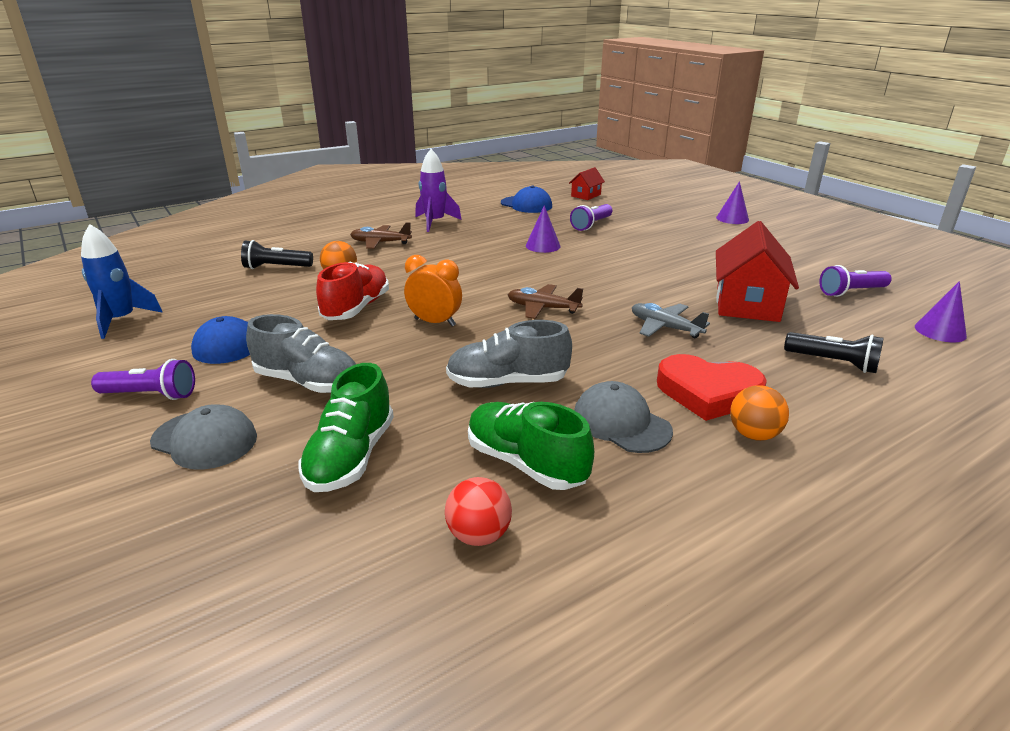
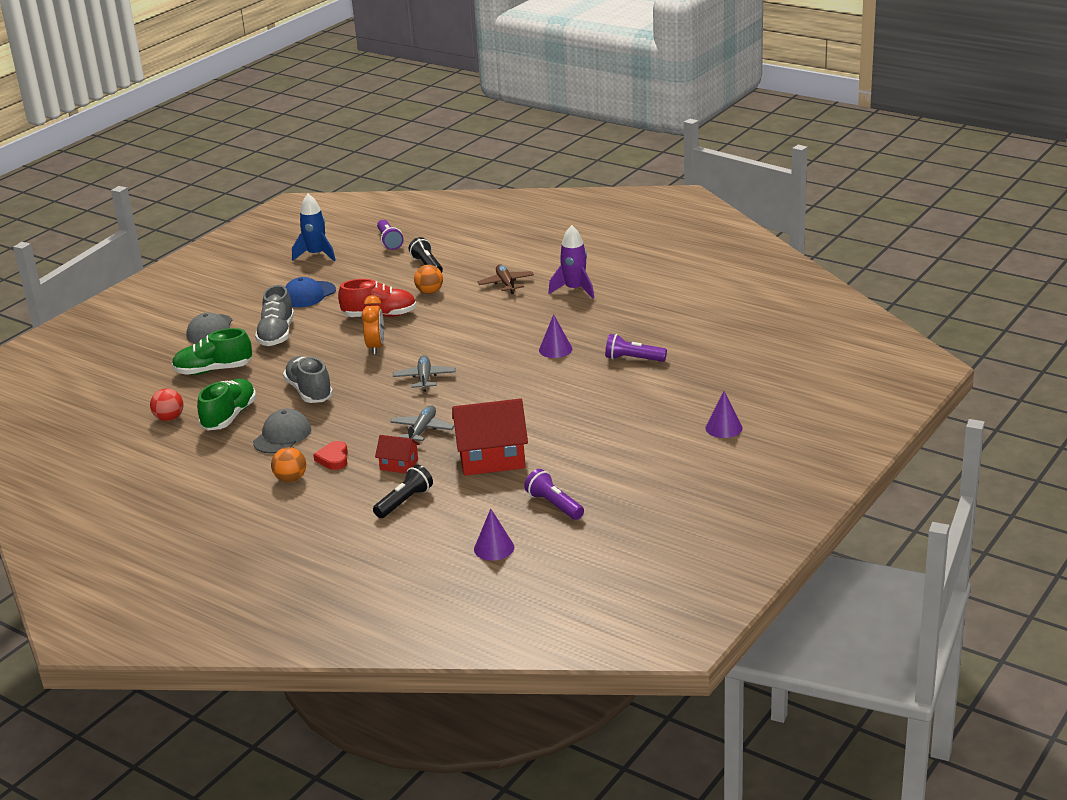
camera: 70 degrees right, 0 degrees up
purple flashlight [91,359,195,400] -> purple flashlight moved to [377,220,403,250]
blue cap [501,186,552,213] -> none
brown plane [508,284,583,319] -> grey plane [393,355,456,392]
red house [569,167,605,200] -> red house moved to [375,435,420,473]
red heart [657,354,767,421] -> red heart [313,441,348,470], size x0.57
black flashlight [784,332,884,373] -> black flashlight turned 150 degrees counterclockwise [373,464,433,518]

